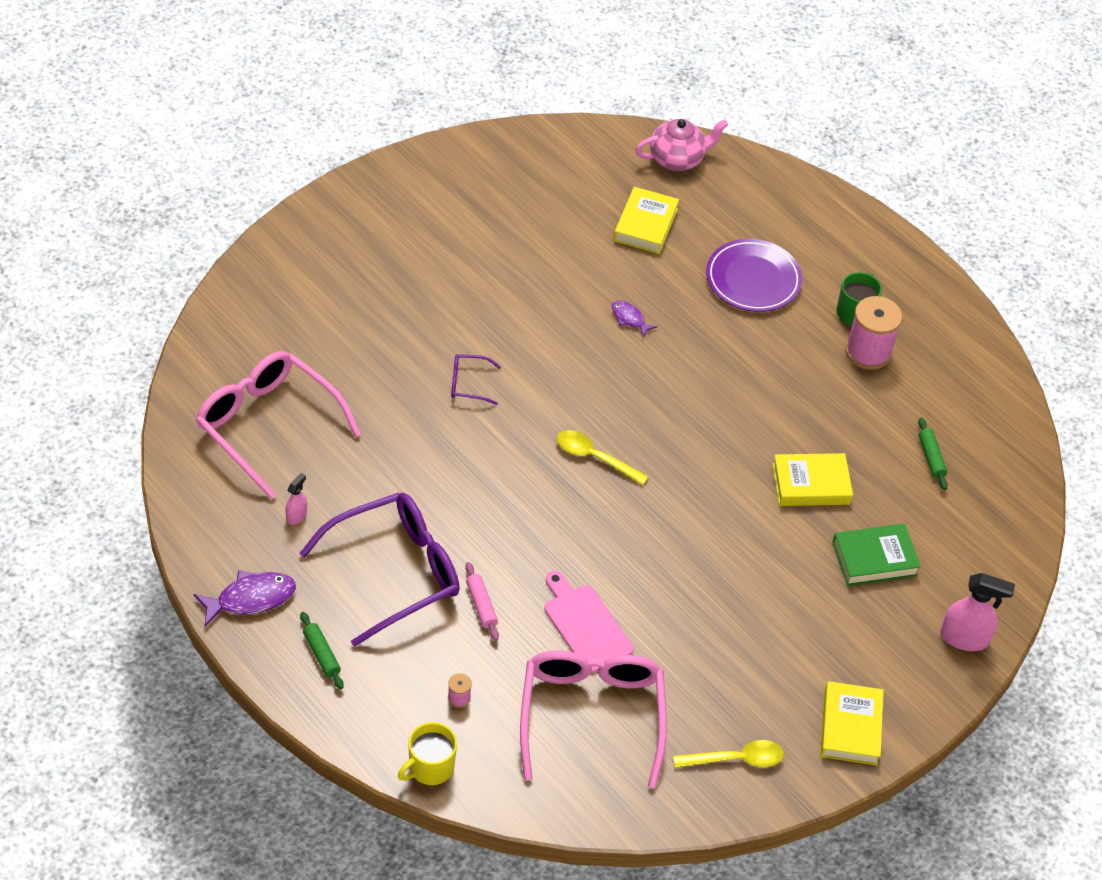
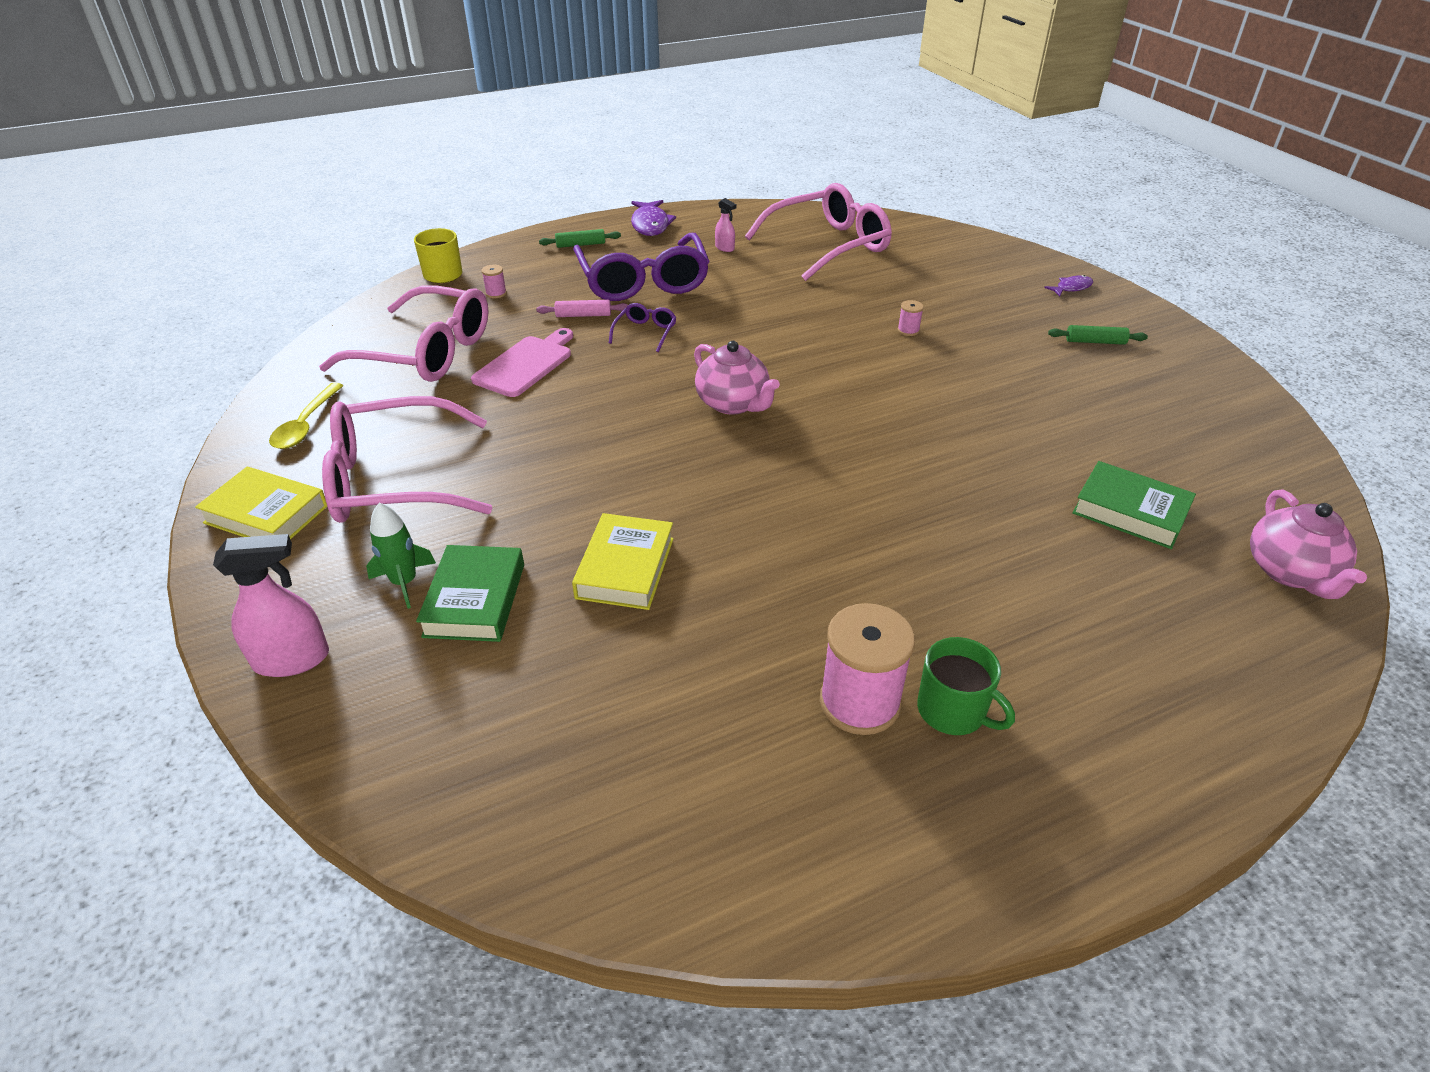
camera: 110 degrees right, 10 degrees down
purple glasses [451,354,501,405] -> purple glasses moved to [609,303,677,352]
pink cutting board [544,571,633,673] -> pink cutting board turned 45 degrees counterclockwise [471,328,573,397]
yellow spoon [557,430,649,485] -> pink teapot [694,341,780,415]
purple fish [612,301,657,337] -> purple fish moved to [1044,275,1093,297]
yellow book [614,187,679,254] -> green book [1072,461,1196,549]
purple plate [706,239,802,312] -> none
green rolling pin [918,417,948,490] -> green rolling pin moved to [1048,325,1148,345]
pink spray bottle [941,573,1015,651] -> pink spray bottle turned 135 degrees counterclockwise [213,534,329,677]
none -> pink glasses [322,396,492,522]
none -> green rocket [366,502,436,609]
none -> pink spool [898,300,924,336]

